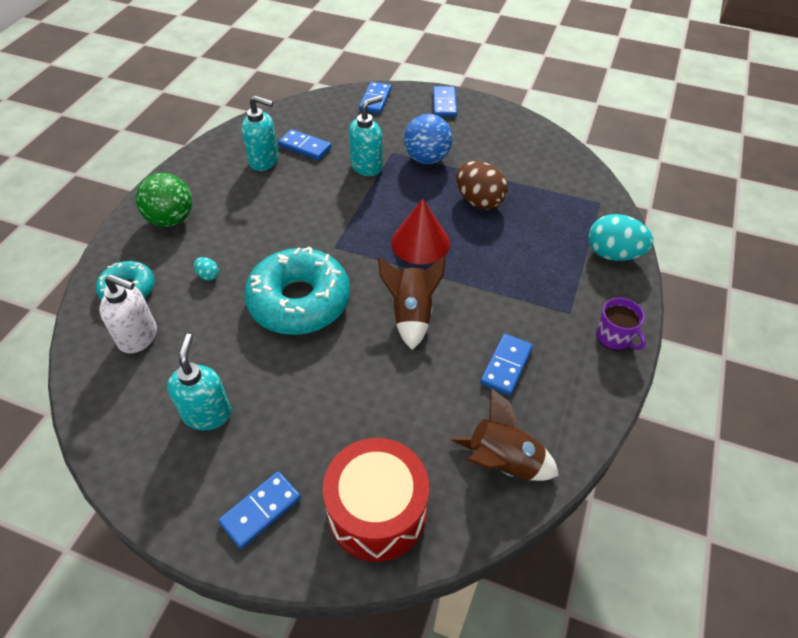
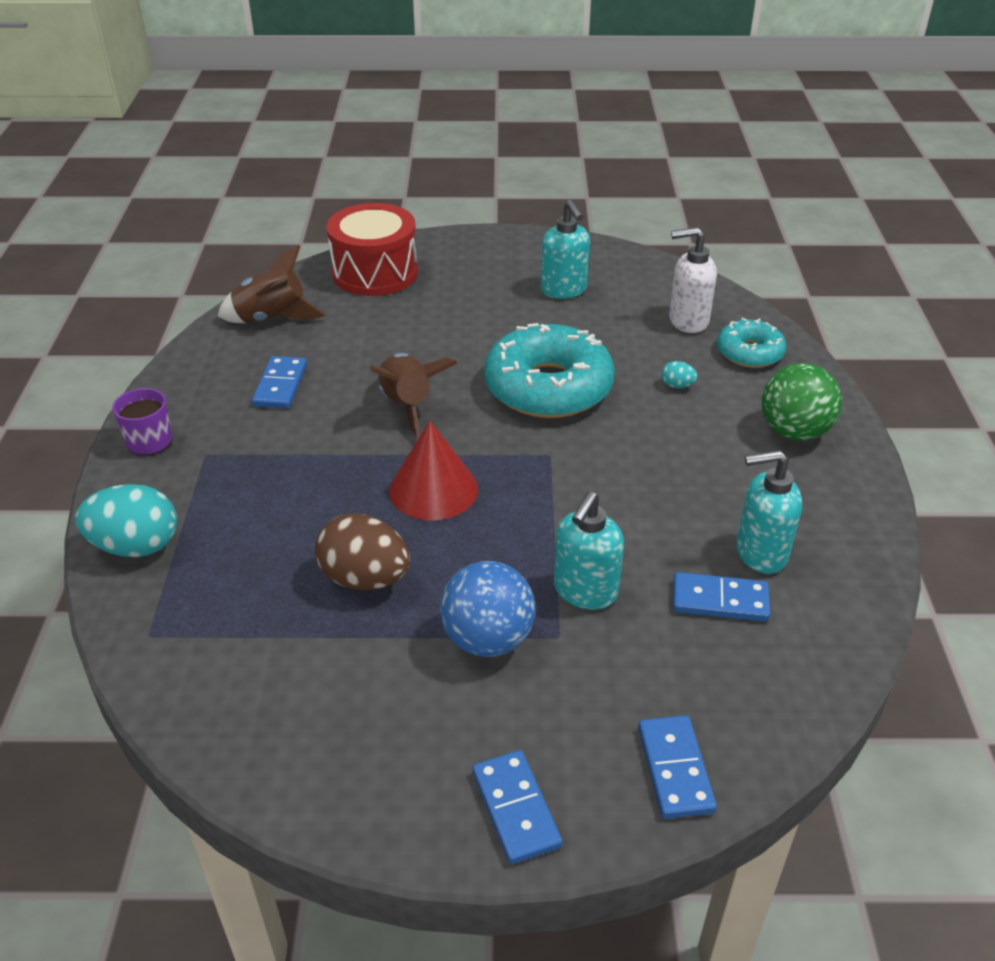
camera: 160 degrees right, 10 degrees down
blue domino [218,472,301,549] -> none

